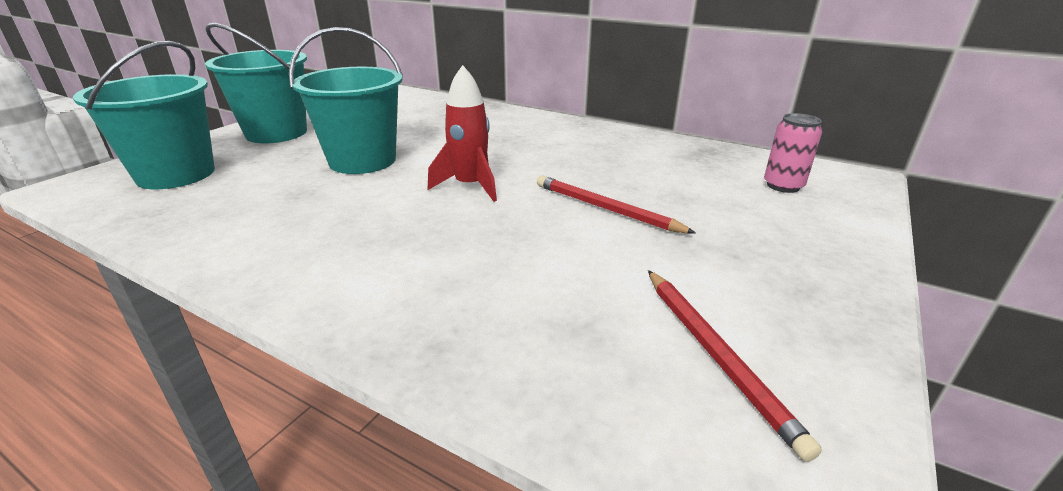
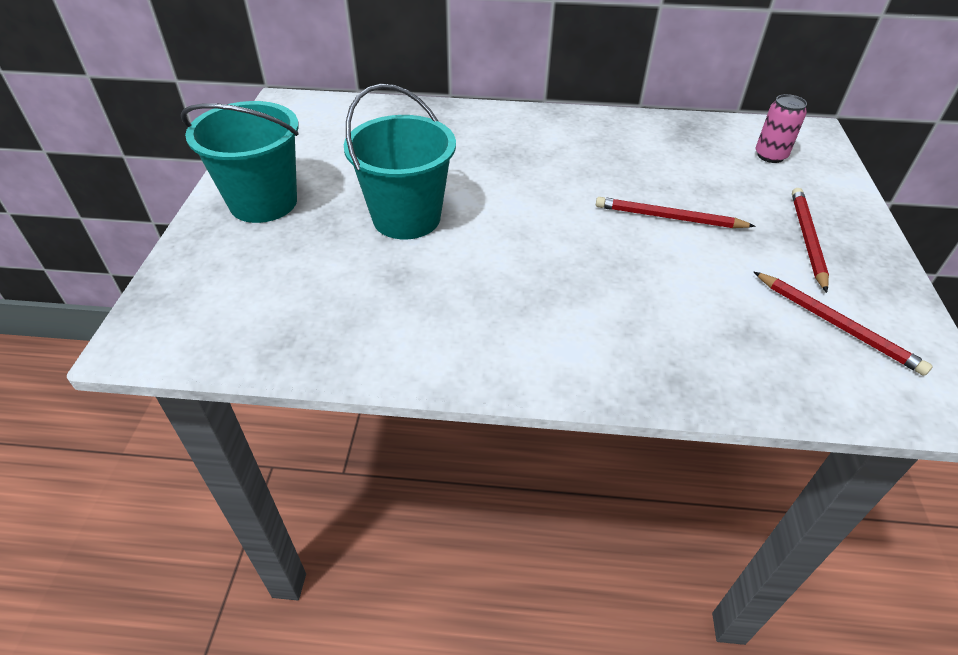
camera: 25 degrees left, 15 degrees up
turquoise bucket [73,41,215,189] -> none
red rocket [428,65,497,202] -> none
none -> red pencil [792,188,829,293]

